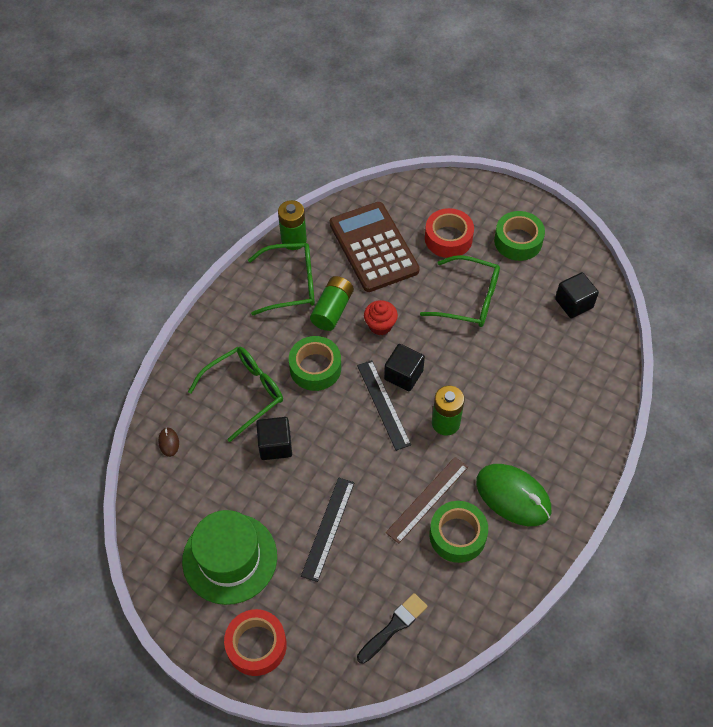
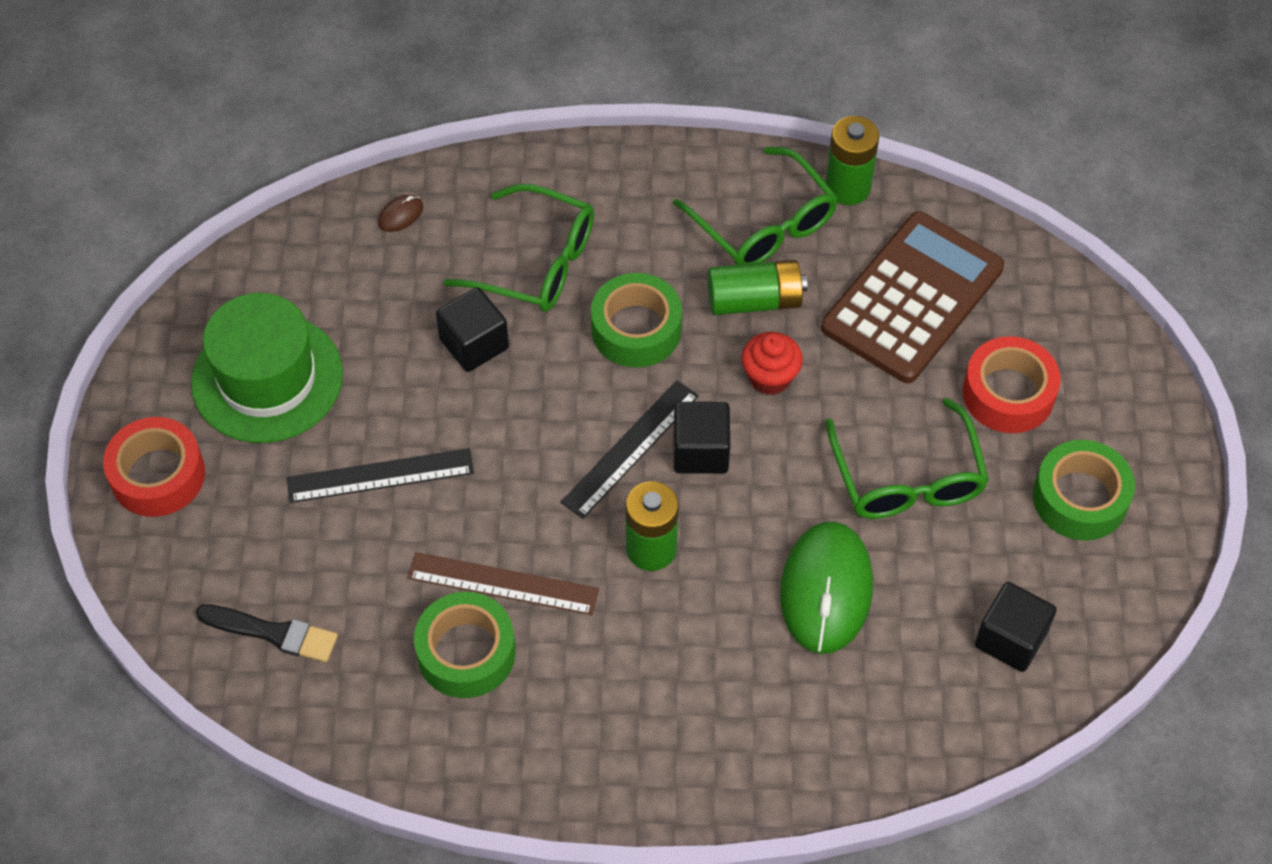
camera: 60 degrees right, 0 degrees up
green mouse [476,464,551,526] -> green mouse moved to [780,522,873,654]

